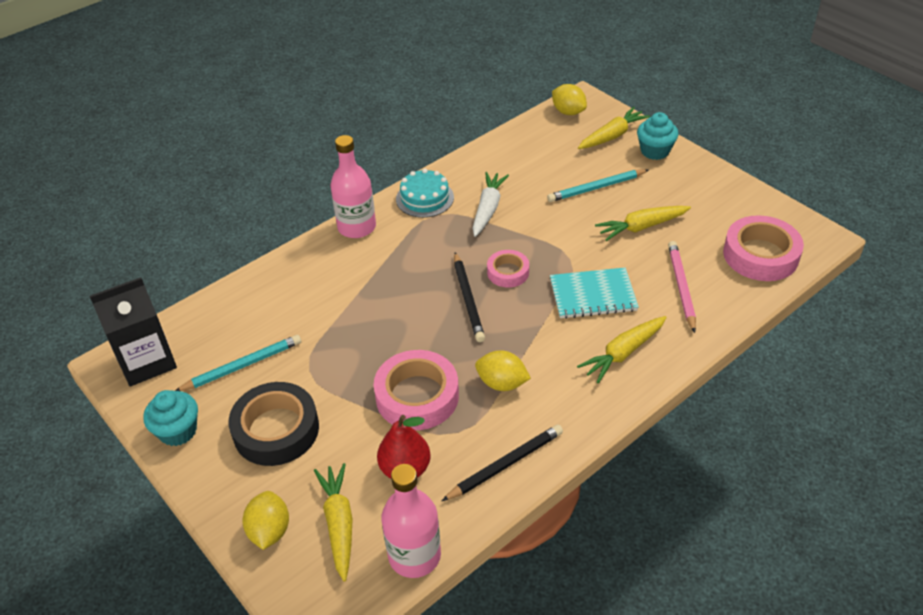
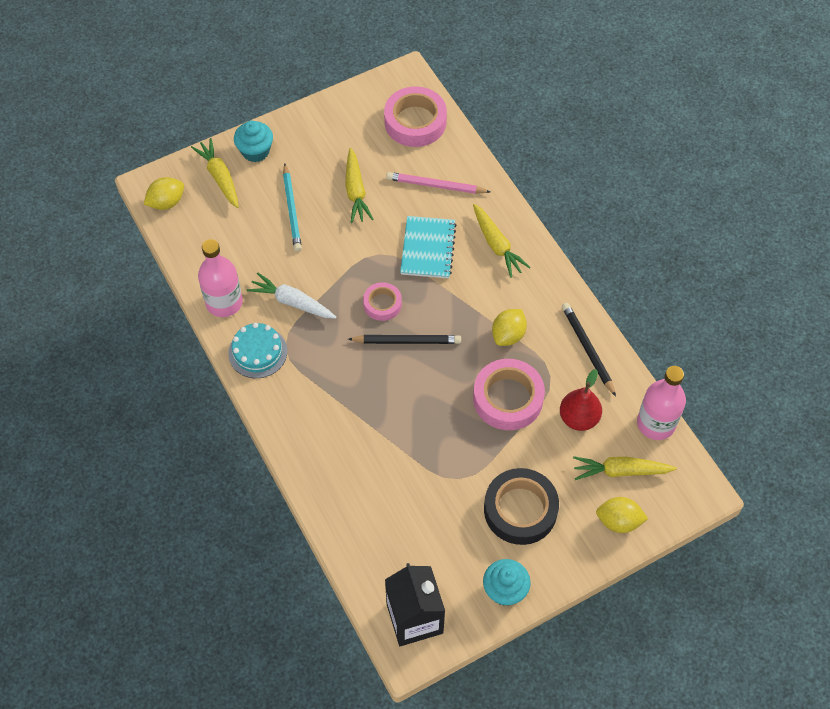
camera: 80 degrees left, 15 degrees up
turquoise pencil [175,335,301,391] -> none
pink bottle [330,135,376,238] -> pink bottle moved to [198,239,243,317]

